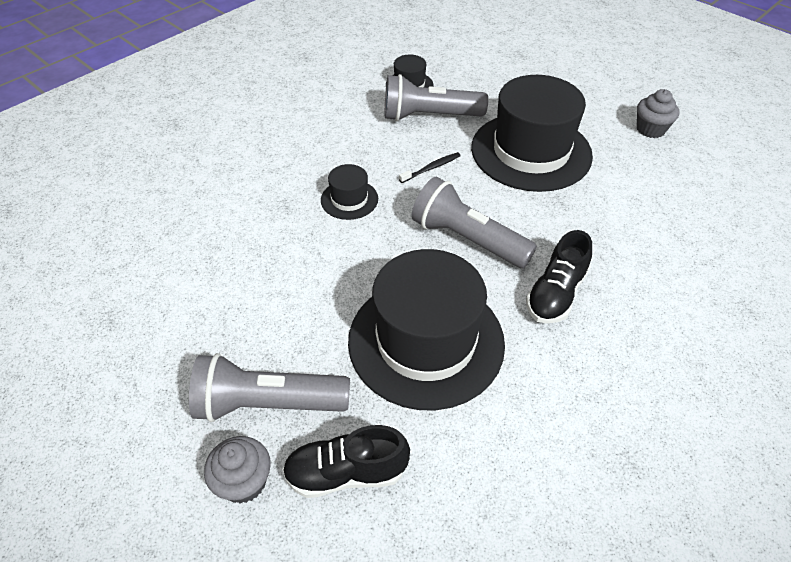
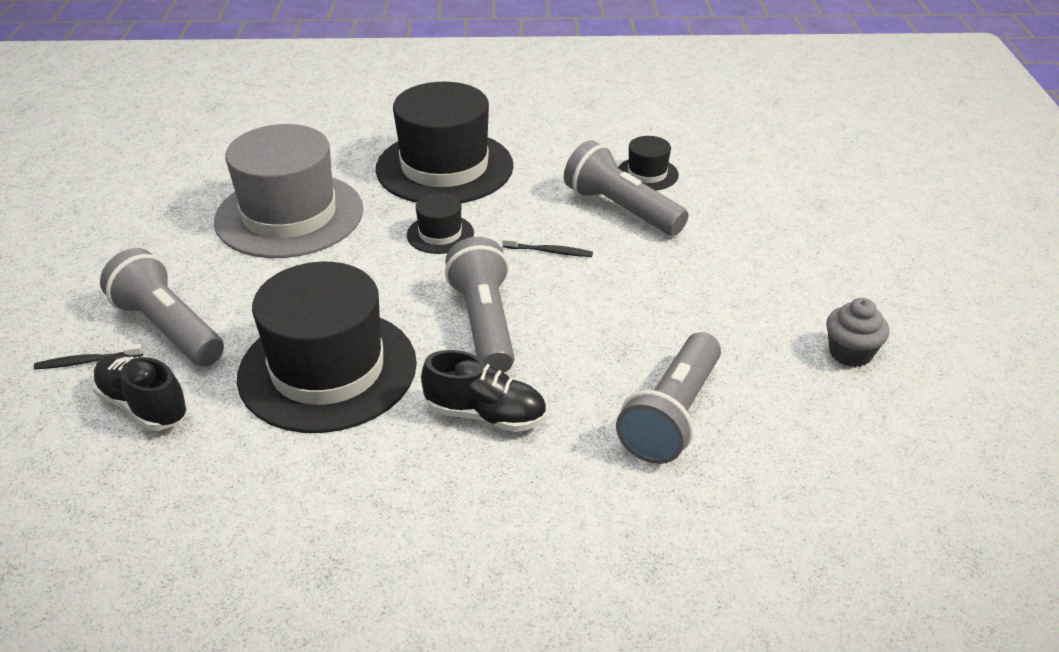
camera: 45 degrees right, 10 degrees down
grey cupcake [204,436,271,504] -> black toothbrush [34,344,143,369]
black hat [471,75,593,192] -> black hat moved to [376,82,514,203]
black shoe [526,230,592,324] -> black shoe turned 150 degrees counterclockwise [421,350,546,432]
none -> grey hat [214,124,363,258]
none -> grey flashlight [616,332,721,464]

